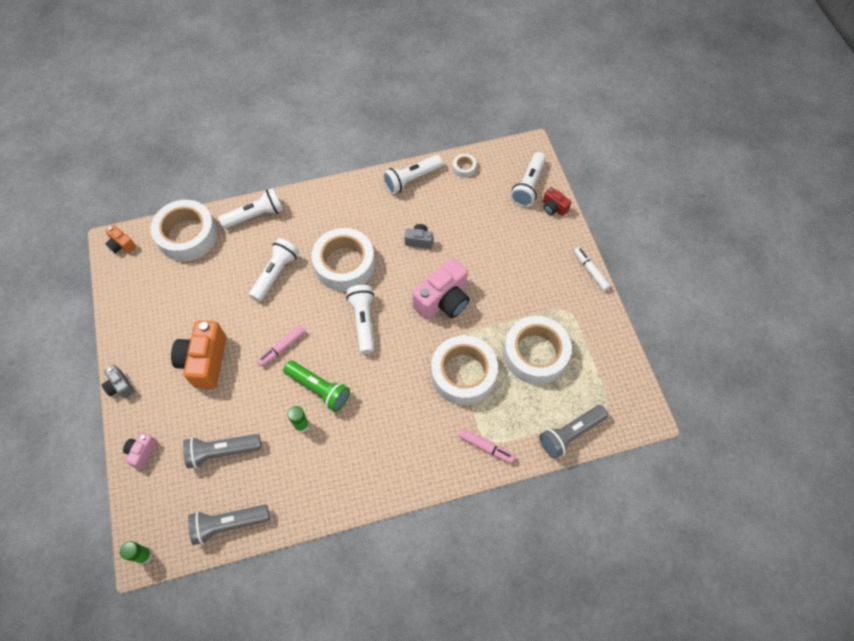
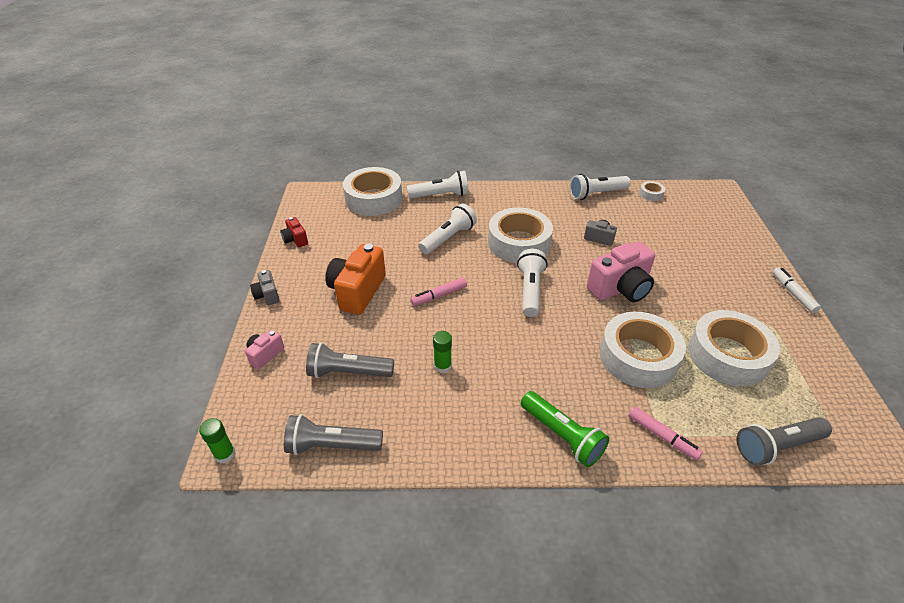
camera: 15 degrees right, 20 degrees down
orange camera [105,225,136,253] -> none
green flashlight [283,361,350,412] -> green flashlight moved to [521,391,609,467]
white flashlight [511,152,546,207] -> none
red camera [543,187,571,216] -> red camera moved to [280,217,308,247]

